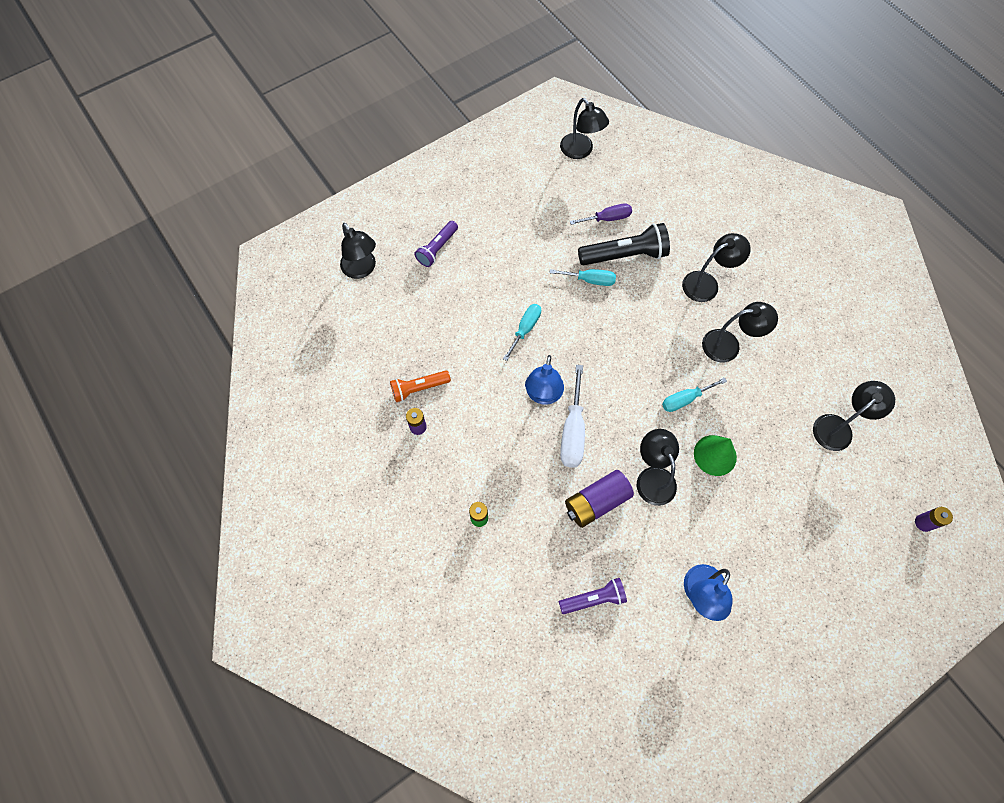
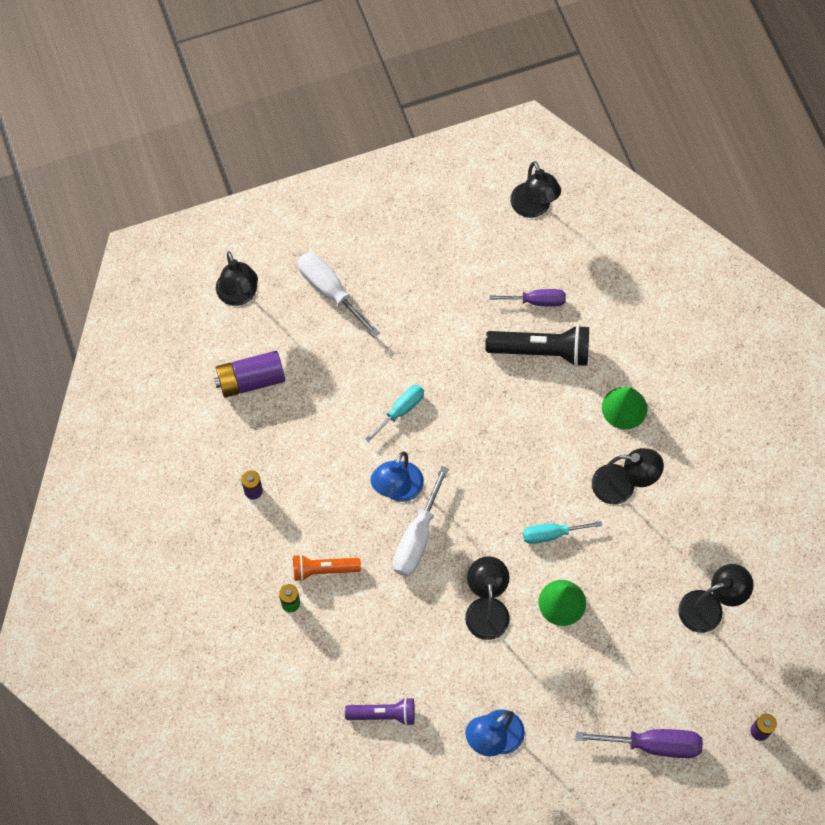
camera: 15 degrees right, 0 degrees up
orange flashlight [390,371,451,402] -> orange flashlight moved to [293,554,361,581]
purple flashlight [414,221,458,267] -> white screwdriver [298,252,380,337]
turquoise screwdriver [550,269,616,286] -> none
purple battery [565,470,634,528] -> purple battery moved to [214,351,285,397]
black lamp [682,233,751,302] -> green cone [602,387,648,430]
none -> purple screwdriver [576,729,703,758]

